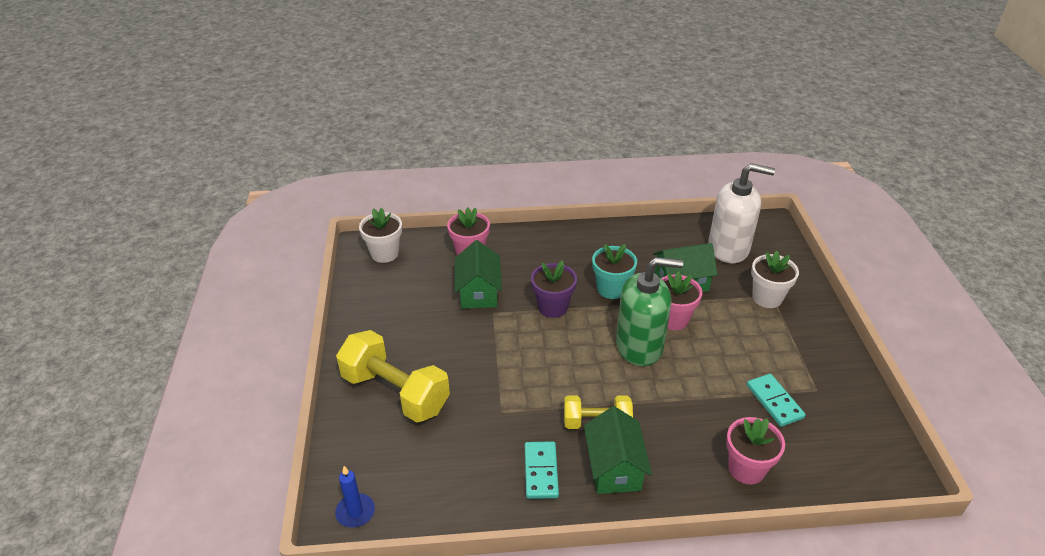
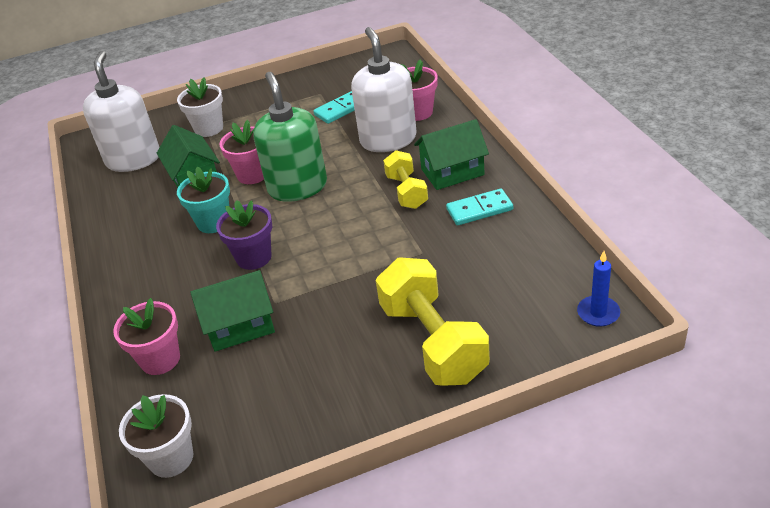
camera: 100 degrees left, 0 degrees up
yellow dumbbell [336,330,450,423] -> yellow dumbbell turned 45 degrees counterclockwise [375,258,490,386]
none -> white soap dispenser [351,27,417,152]

